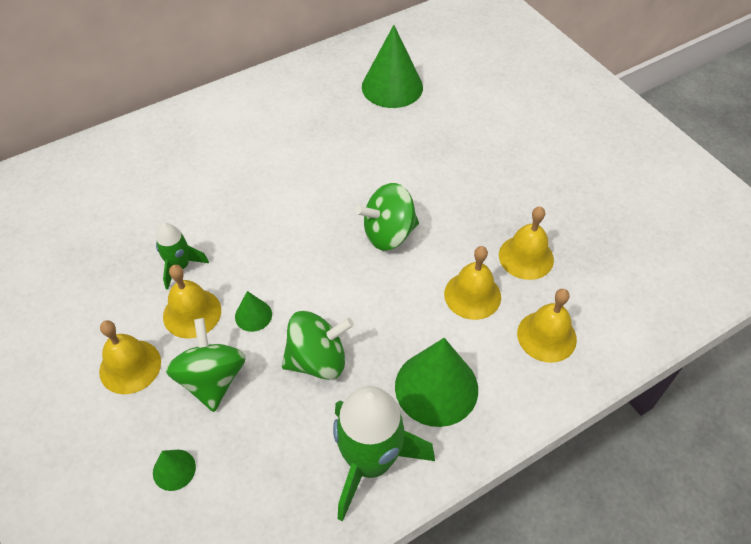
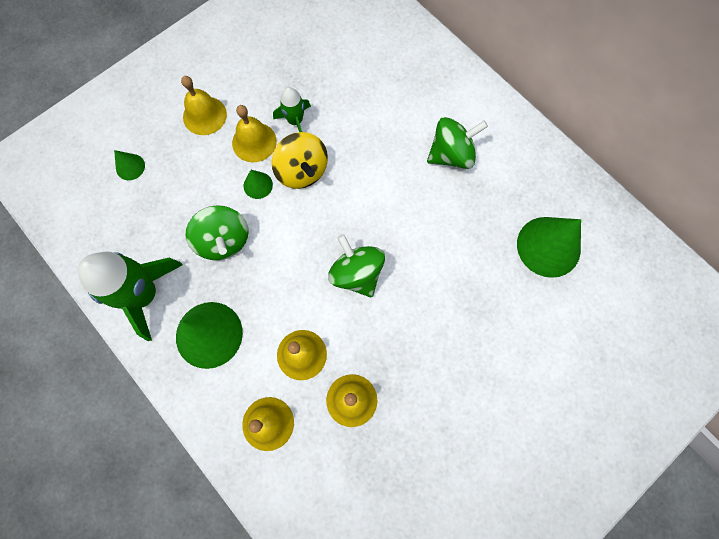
camera: 80 degrees right, 20 degrees up
green spinning top [166,318,246,412] -> green spinning top moved to [427,117,488,169]
none -> yellow spinning top [271,132,328,189]

